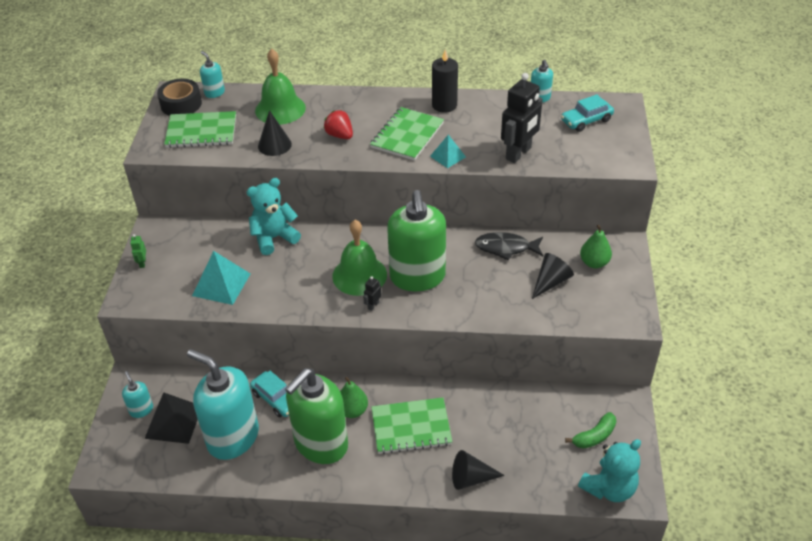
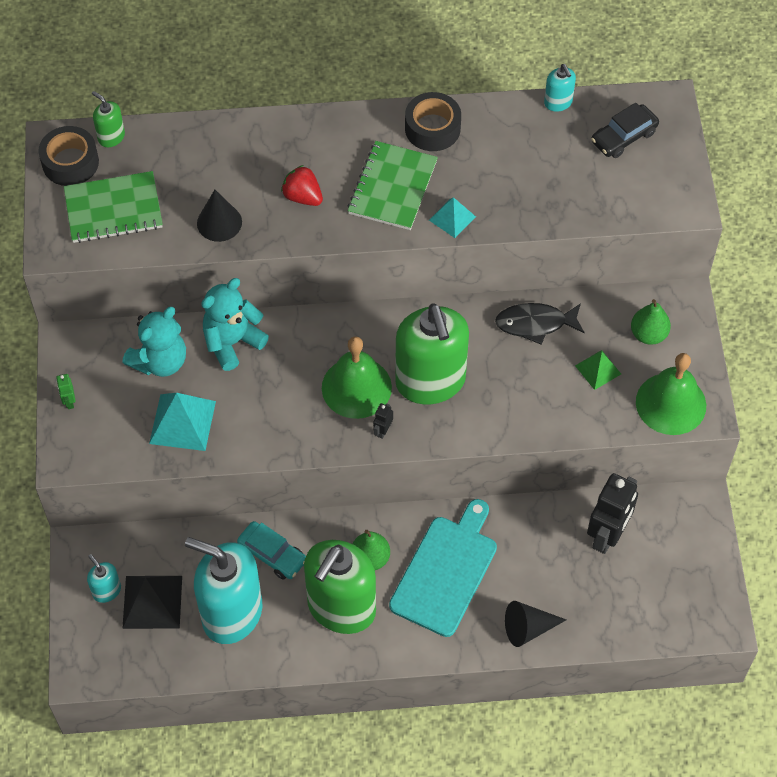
camera: 10 degrees left, 15 degrees up
turquoise soap dispenser [200,51,225,98] -> green soap dispenser [92,91,125,147]
green bell [255,49,306,125] -> green bell moved to [636,353,706,435]
green notebook [371,397,452,454] -> turquoise cutting board [389,499,497,637]
black candle [432,50,458,113] -> black tape [405,92,461,151]
black robot [501,73,543,163] -> black robot moved to [587,473,638,554]
black cone [532,253,574,299] -> green pyramid [575,350,621,390]
turquoise car [561,94,614,132] -> black car [591,103,659,158]
green banana [565,412,616,449] -> none
turquoise teddy bear [578,439,641,502] -> turquoise teddy bear moved to [123,307,186,377]

